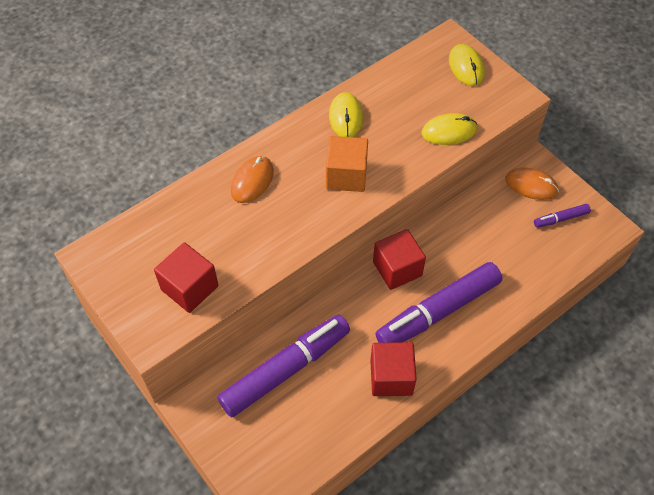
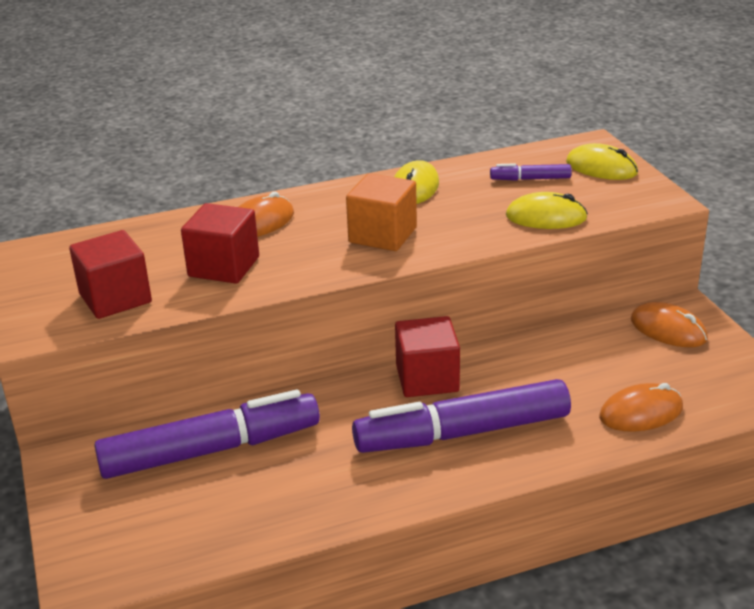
camera: 20 degrees right, 25 degrees down
red cube [370,342,417,396] -> red cube moved to [181,203,259,284]
yellow mouse [449,44,485,86] -> yellow mouse turned 60 degrees counterclockwise [566,143,638,180]
purple marker [534,204,591,228] -> purple marker moved to [490,163,572,181]
none -> orange mouse [599,383,683,432]

